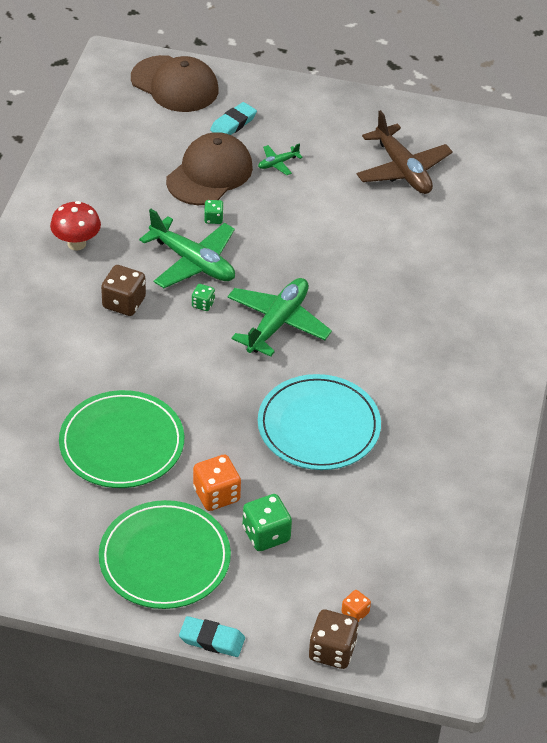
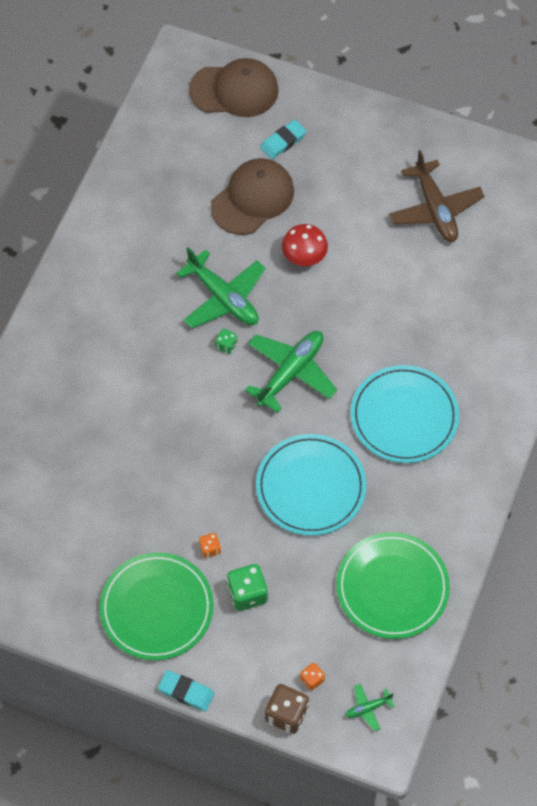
camera: 10 degrees right, 15 degrees up
red mushroom [50,201,101,251] -> red mushroom moved to [282,224,328,266]
green plate [59,390,184,488] -> green plate moved to [336,532,450,639]
brown dice [101,265,146,316] -> none
brown cap [131,55,219,112] -> brown cap turned 45 degrees counterclockwise [189,58,279,117]
orange dice [193,454,241,511] -> orange dice [199,533,221,558], size x0.54
green dice [204,200,224,224] -> none
green plane [258,143,303,175] -> green plane moved to [345,684,395,731]
none -> turquoise plate [351,365,459,463]

